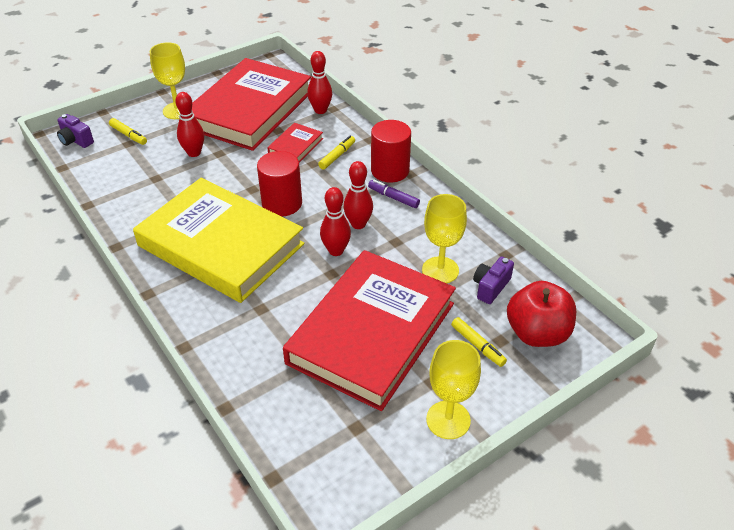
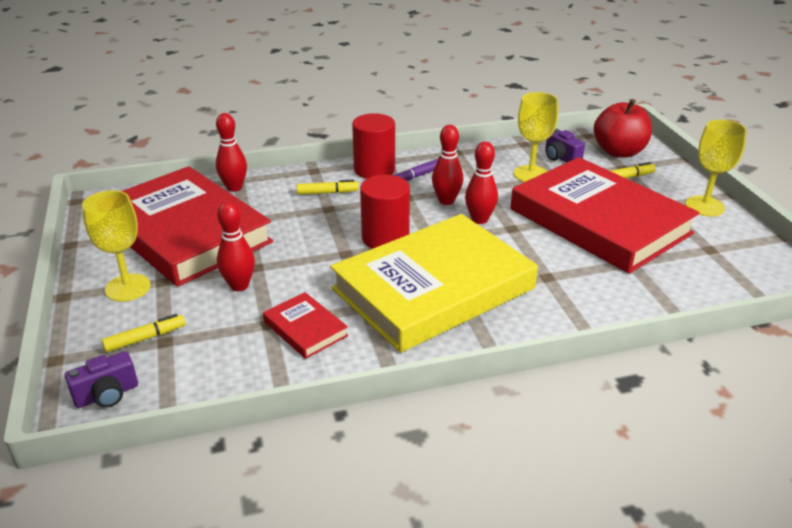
camera: 70 degrees left, 10 degrees down
red book [268,123,323,162] -> red book moved to [263,292,348,359]
yellow marker [318,136,355,170] -> yellow marker turned 120 degrees clockwise [297,180,359,195]

